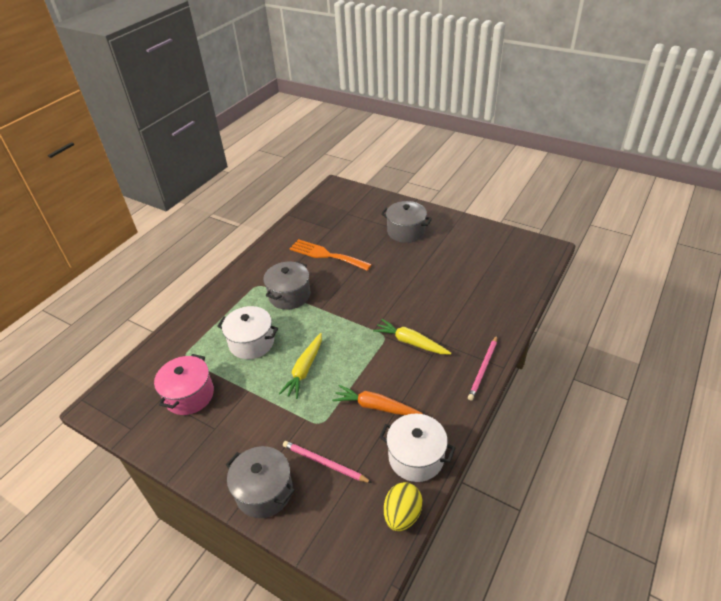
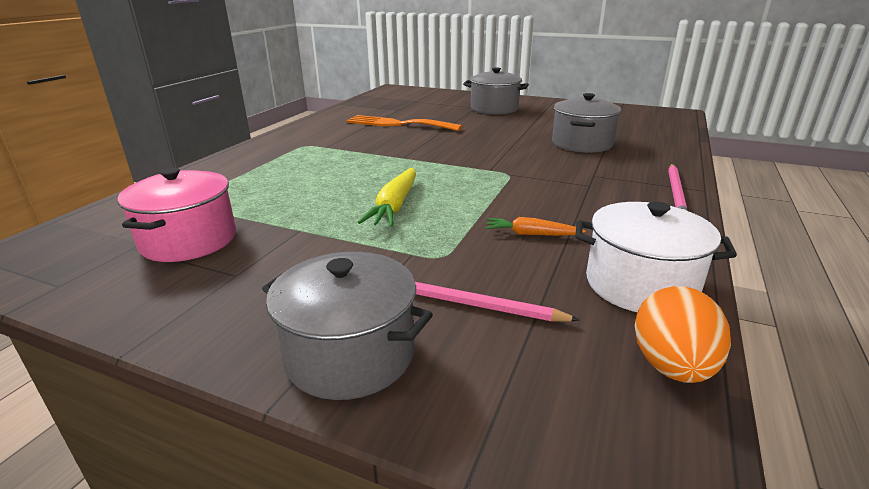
camera: 10 degrees left, 15 degrees down
white pot [217,306,278,359] -> none
grey pot [263,261,311,310] -> grey pot moved to [552,93,621,153]
orange carrot [332,385,423,415] -> orange carrot [485,217,586,236], size x0.62
yellow carrot [373,319,451,354] -> none
yellow egg [384,482,423,531] -> orange egg [635,286,731,383]

